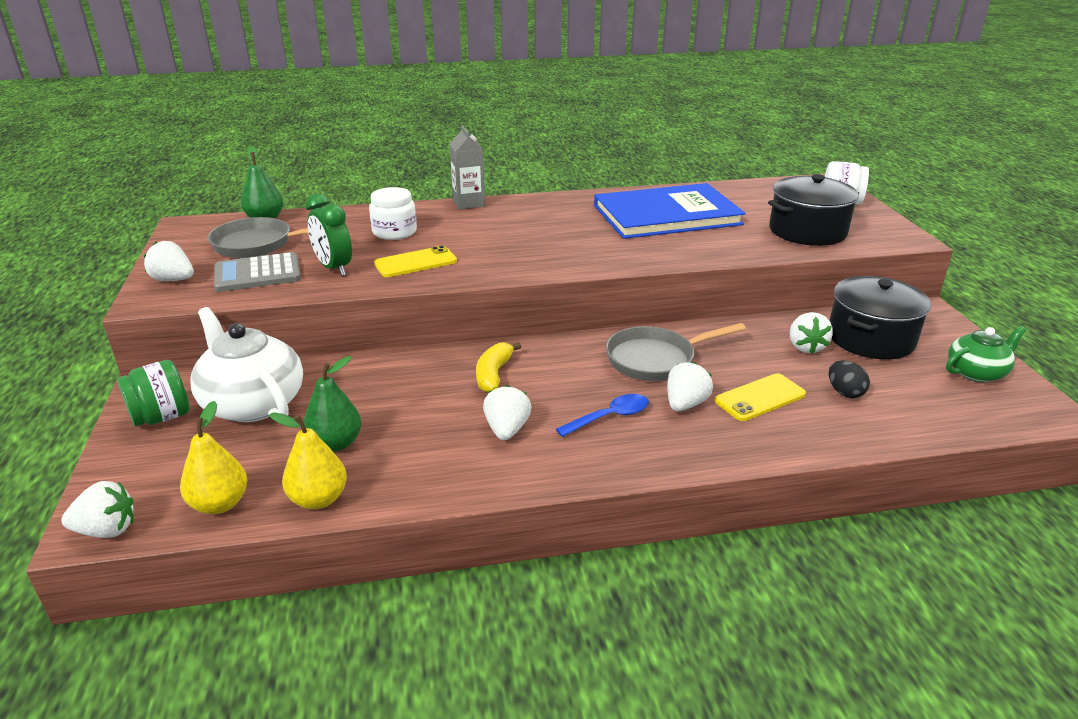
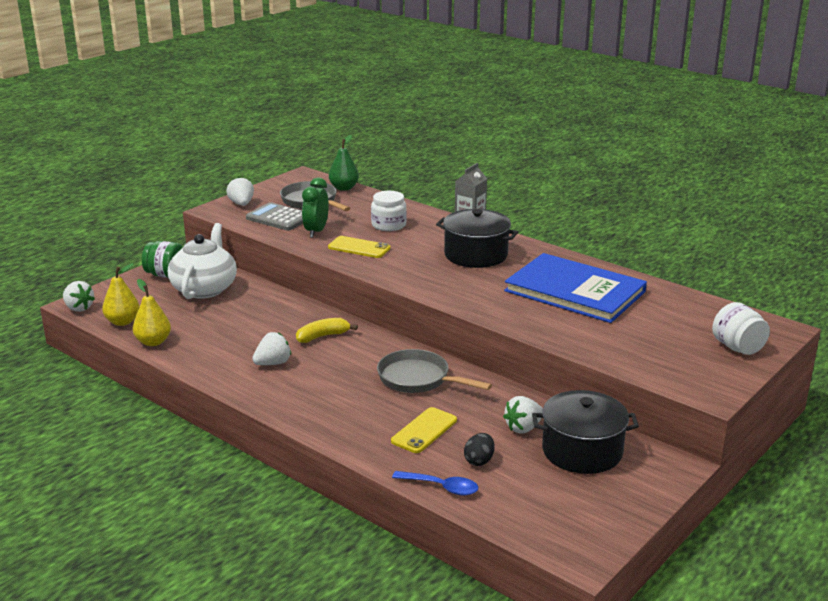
camera: 50 degrees right, 5 degrees down
green pear [304,356,361,452] -> none
blue spoon [556,394,649,437] -> blue spoon moved to [392,471,478,495]
white strawberry [667,362,713,411] -> none
yellow phone [715,373,806,421] -> yellow phone turned 75 degrees counterclockwise [391,407,457,453]
black pot [768,174,859,246] -> black pot moved to [436,209,518,268]
green teapot [946,326,1026,382] -> none

